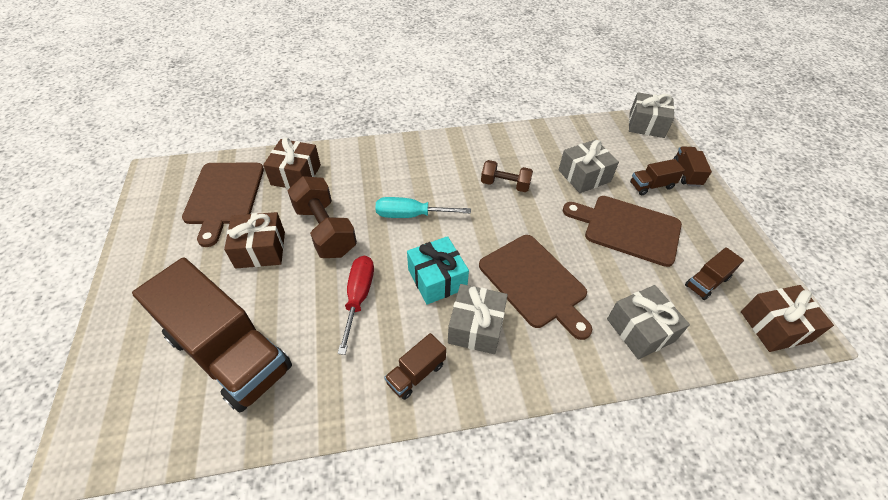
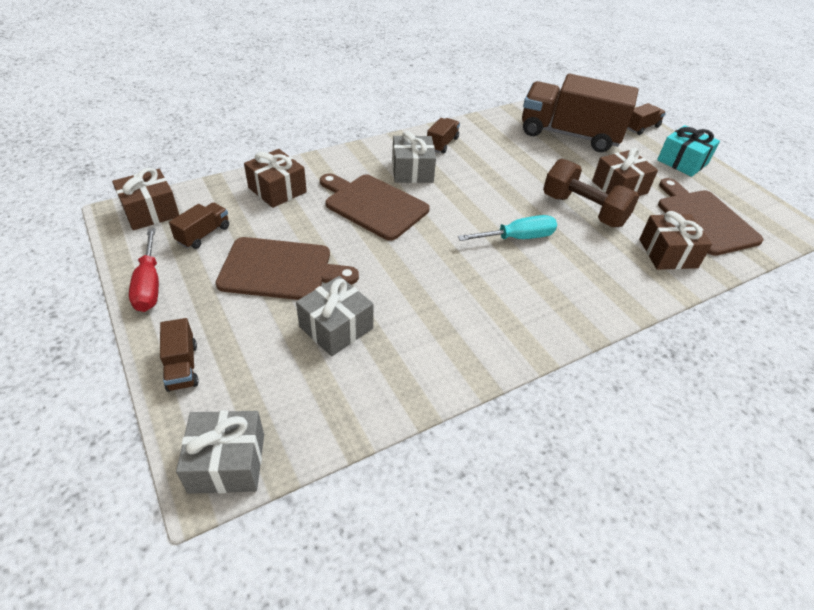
camera: 160 degrees right, 5 degrees down
red screwdriver [338,256,374,355] -> red screwdriver moved to [129,228,159,312]
turquoise gift [407,236,469,305] -> turquoise gift moved to [657,125,720,177]
brown dumbbell [481,160,533,192] -> none
grey gift [607,285,690,360] -> brown gift [244,149,307,208]
brown truck [630,159,685,195] -> brown truck moved to [627,103,666,135]

